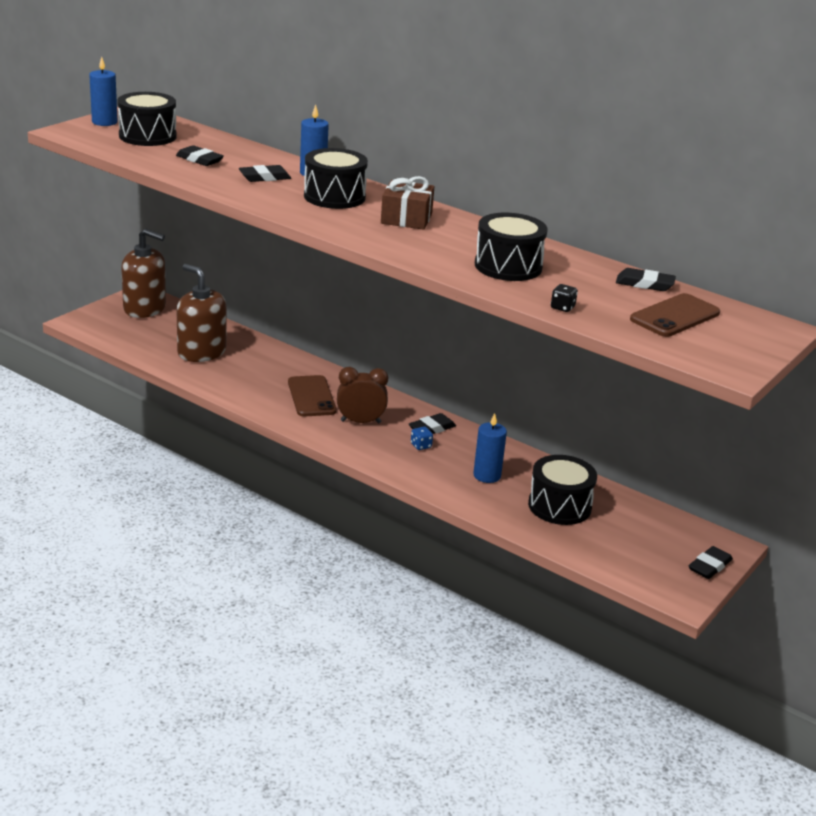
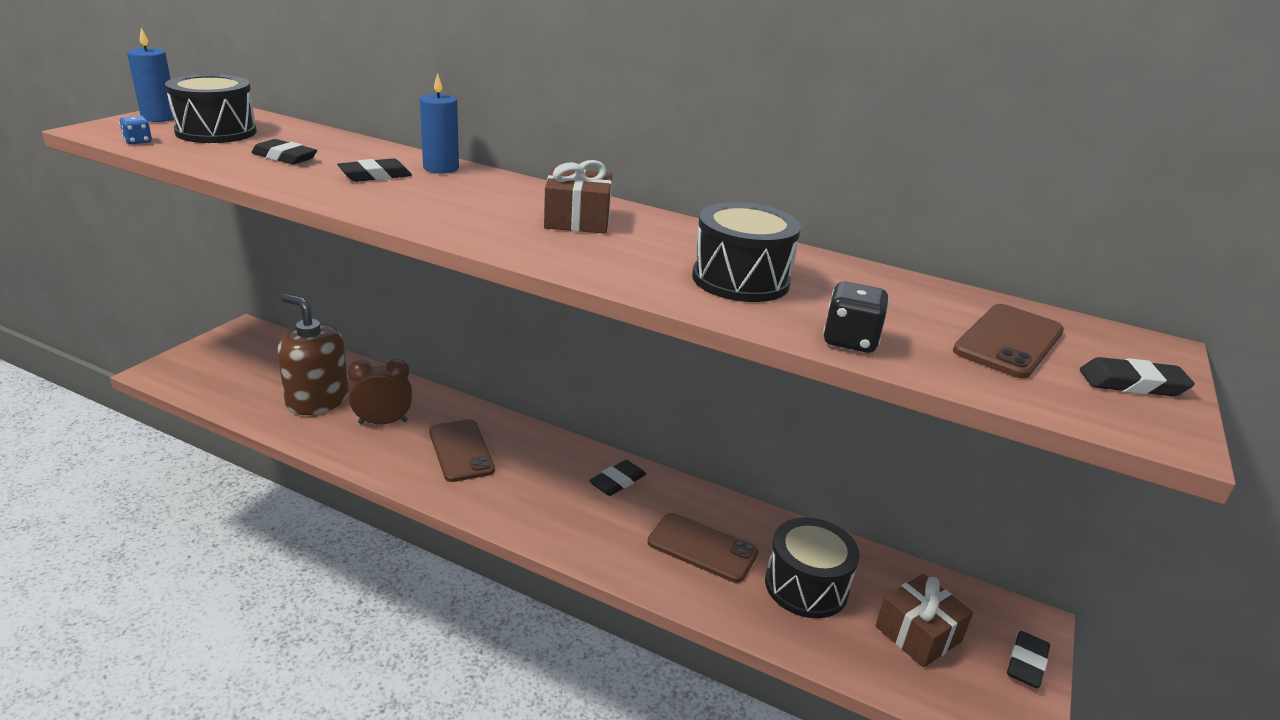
camera: 10 degrees left, 0 degrees up
brown soap dispenser [121,229,166,318] -> none
black drum [304,148,368,209] -> none
brown clock [337,367,388,423] -> brown clock moved to [348,359,412,424]
blue dice [411,427,433,450] -> blue dice moved to [119,116,152,145]
blue candle [473,413,507,483] -> brown phone [647,513,758,583]
black dice [551,284,578,312] -> black dice [823,282,889,353], size x1.63
black eraser [616,268,676,291] -> black eraser moved to [1080,357,1195,396]
none -> brown gift [875,574,973,668]

